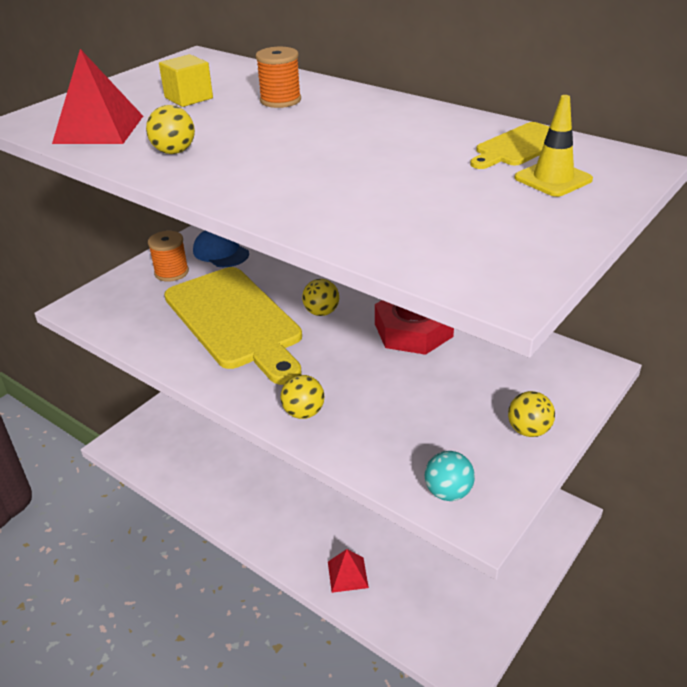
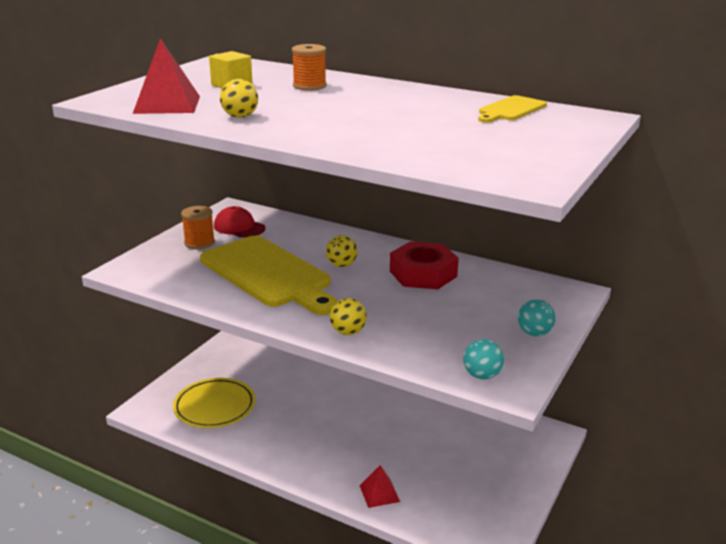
camera: 10 degrees left, 10 degrees down
blue cap [193,231,249,267] -> red cap [214,206,266,238]
yellow ball [508,391,555,437] -> turquoise ball [518,299,556,336]
yellow traffic cone [515,95,593,197] -> none
none -> yellow plate [173,378,256,428]

